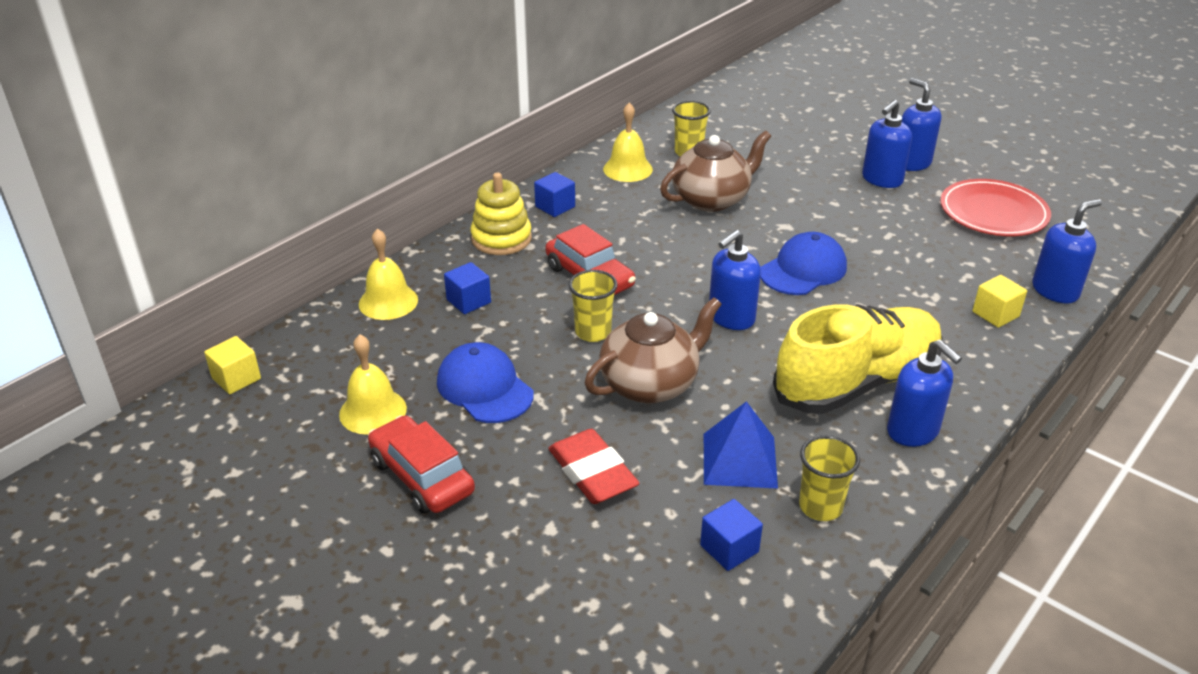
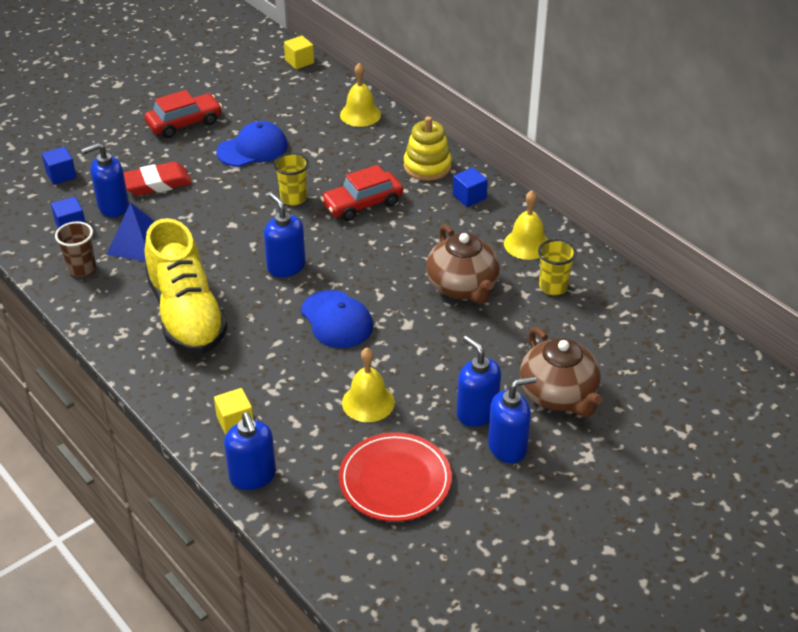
camera: 100 degrees right, 5 degrees up
yellow bell [339,334,407,435] -> yellow bell moved to [342,348,395,422]
blue cube [444,262,491,314] -> blue cube moved to [42,147,76,185]
brown teapot [585,297,722,404] -> brown teapot moved to [520,327,603,417]
yellow cup [799,435,860,521] -> brown cup [55,221,96,277]
blue soap dispenser [887,340,962,447] -> blue soap dispenser moved to [81,143,129,217]

